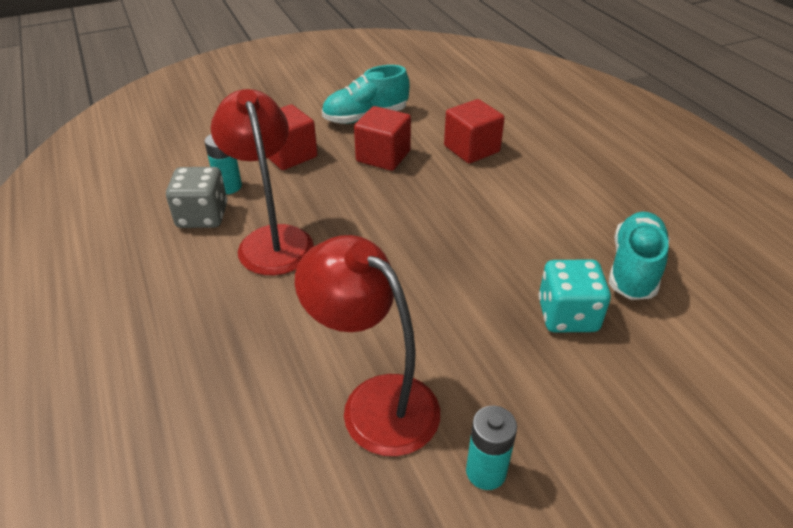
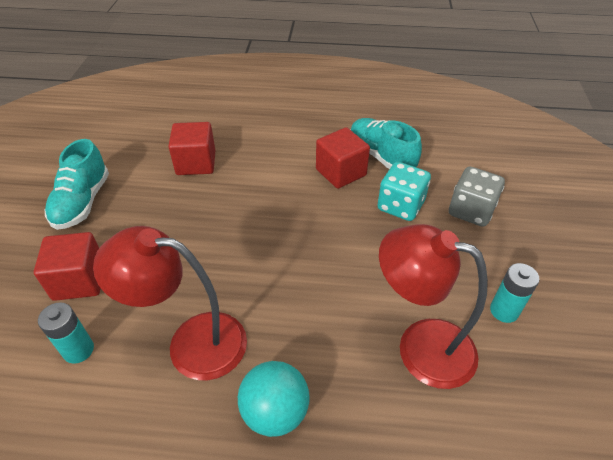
camera: 60 degrees left, 5 degrees up
grey dice [166,167,227,228] -> grey dice moved to [449,167,505,227]
red lamp [295,235,440,456] -> red lamp turned 45 degrees clockwise [379,224,488,389]
red cube [354,106,411,171] -> red cube moved to [316,127,370,189]
none -> turquoise ball [238,361,310,437]

